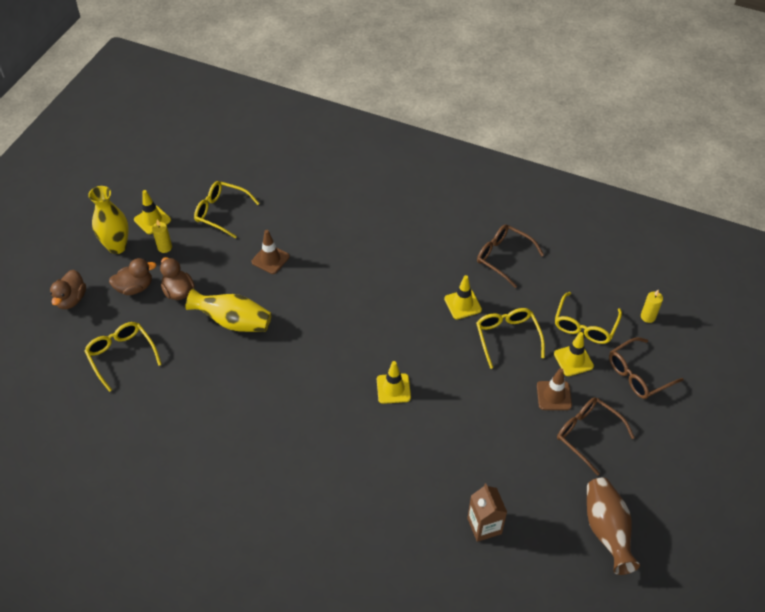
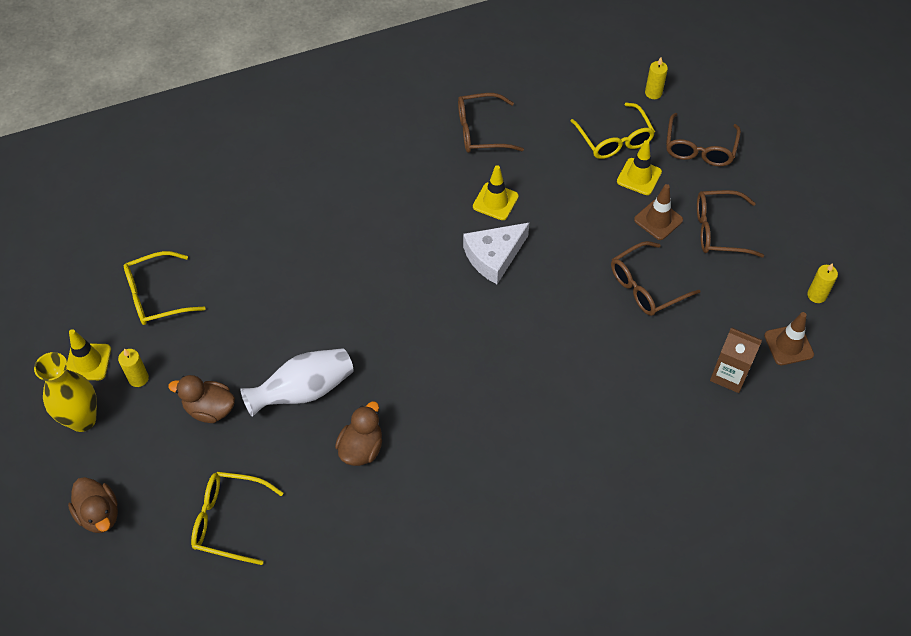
camera: 45 degrees left, 5 degrees up
brown duck [109,258,156,295] -> brown duck moved to [335,401,382,466]
yellow vase [185,288,272,332] -> white vase [240,348,354,417]
brown traffic cone [252,230,290,274] -> brown traffic cone moved to [764,312,814,365]
yellow traffic cone [377,361,411,404] -> none
yellow glasses [476,308,545,369] -> none
brown vase [587,478,640,575] -> yellow candle [807,263,838,303]
none -> white cheese [463,223,529,284]
none -> brown glasses [611,241,700,316]

